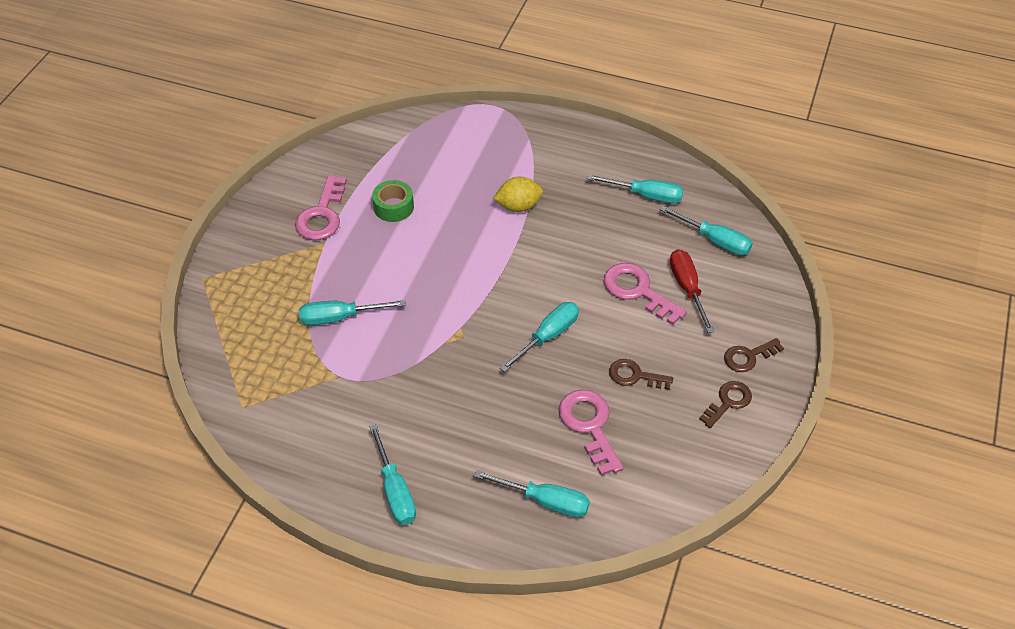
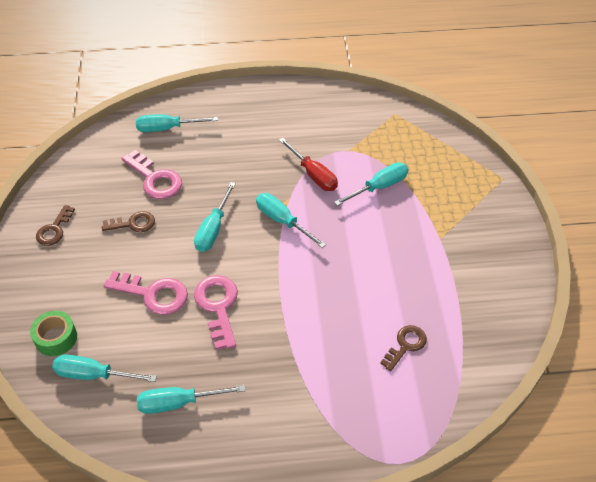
camera: 155 degrees right, 0 degrees up
pink key [295,175,347,240] -> pink key moved to [194,275,238,350]
turquoise screwdriver [369,424,416,525] -> turquoise screwdriver moved to [256,193,326,248]
green tape [372,180,414,222] -> green tape moved to [30,311,77,356]
yellow lemon [493,177,543,212] -> none
red screwdriver [670,249,714,333] -> red screwdriver moved to [279,138,338,191]
brown key [724,338,784,372] -> brown key moved to [380,325,427,372]

